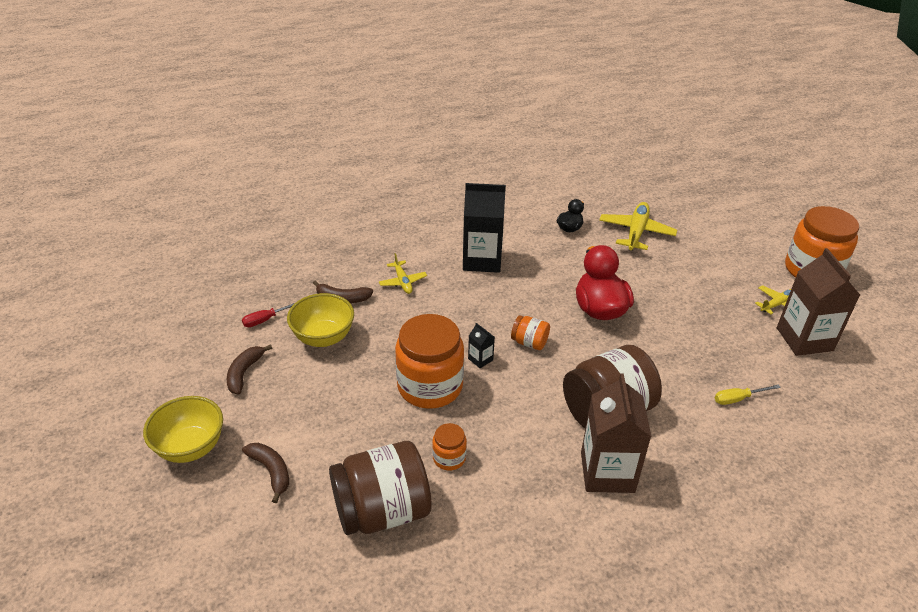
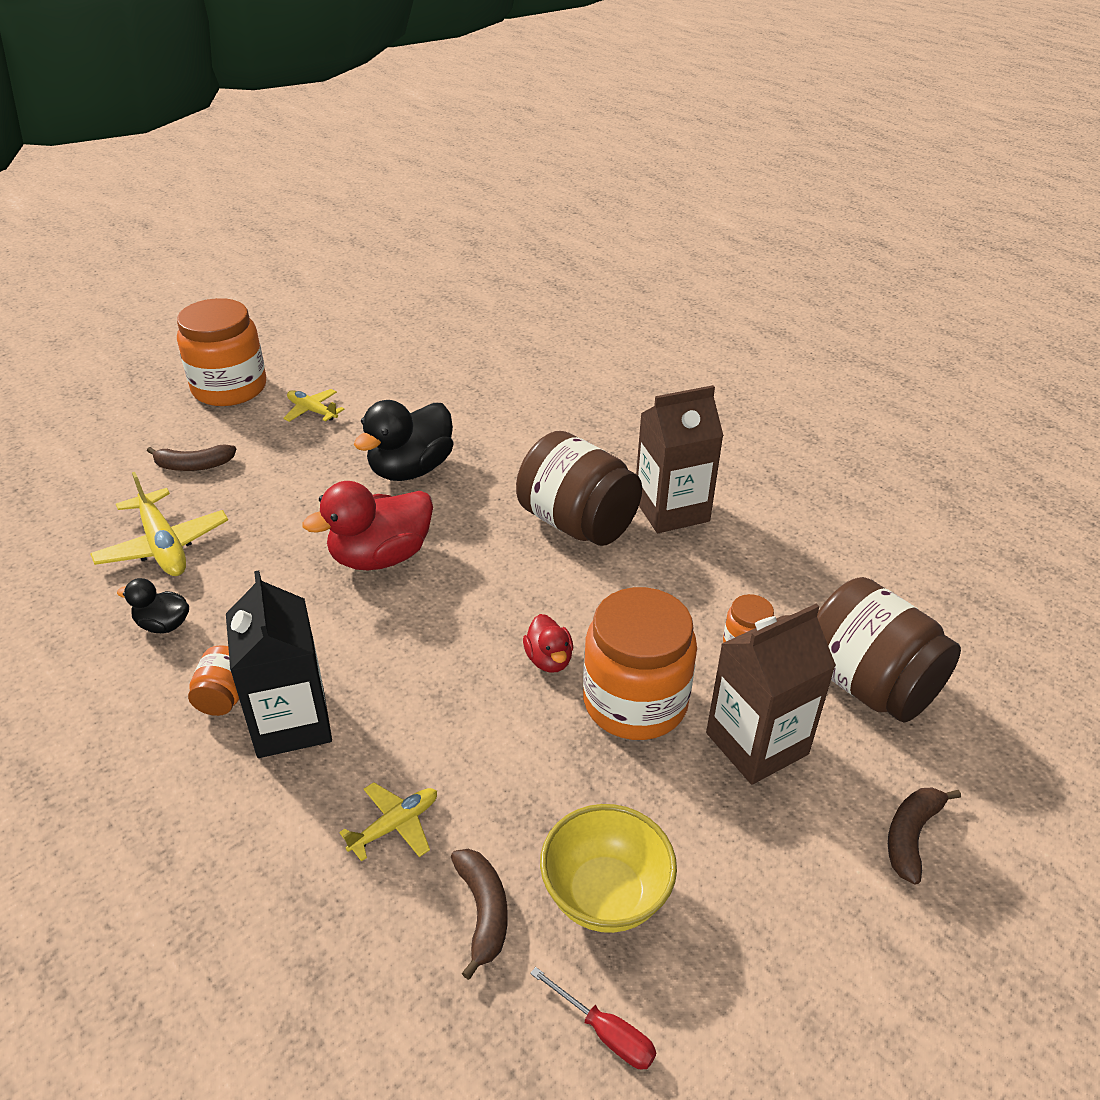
camera: 110 degrees left, 0 degrees up
yellow bowl [143,396,223,463] -> none
brown banana [226,344,272,394] -> brown banana moved to [147,444,236,471]
black carton [468,323,495,368] -> red duck [523,614,573,673]
orange jar [511,315,550,350] -> orange jar moved to [188,645,239,716]
yellow plane [599,202,677,250] -> yellow plane turned 120 degrees counterclockwise [90,472,228,576]
yellow screwdriver [715,384,781,405] -> none
brown carton [777,248,860,356] -> brown carton moved to [706,604,836,785]
none -> black duck [354,400,453,481]

